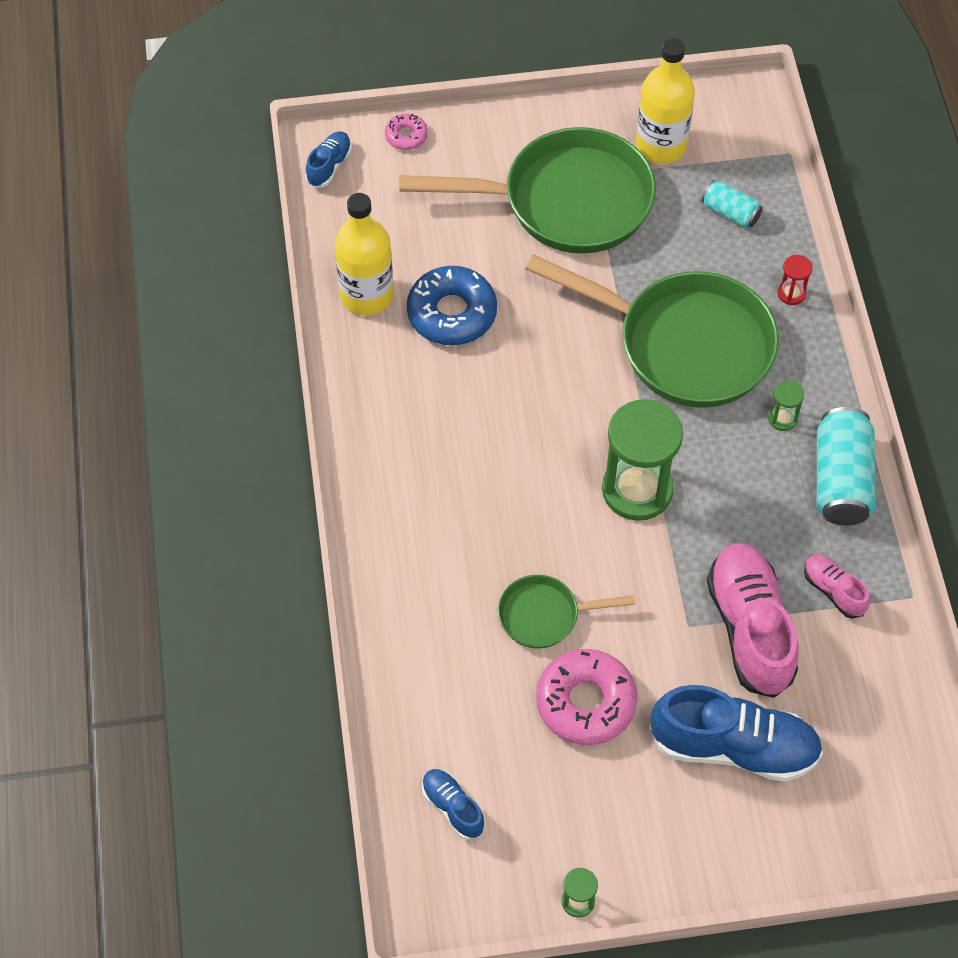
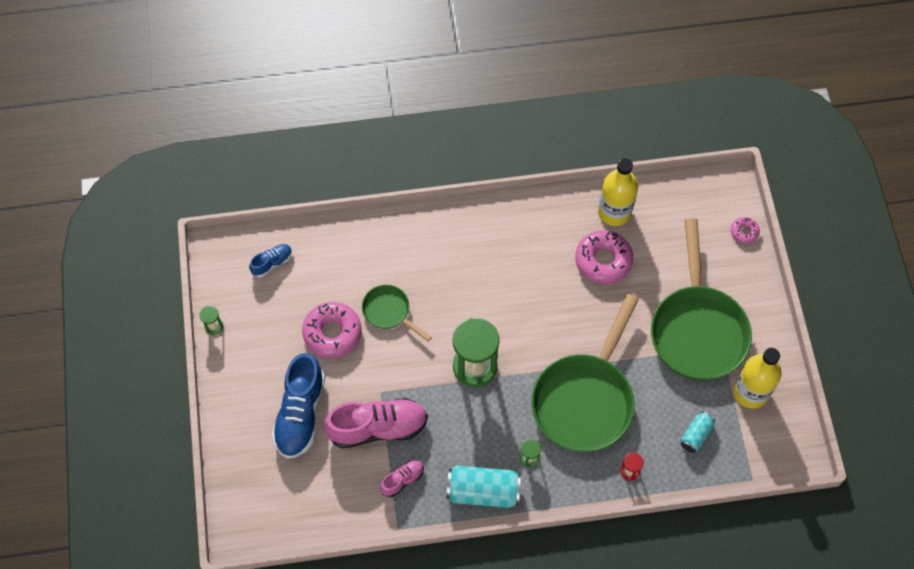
camera: 90 degrees right, 5 degrees up
blue shoe [305,131,352,188] -> none
blue donut [407,266,497,345] -> pink donut [575,230,633,284]
green pan [498,575,635,648] -> green pan turned 45 degrees counterclockwise [362,285,432,342]

